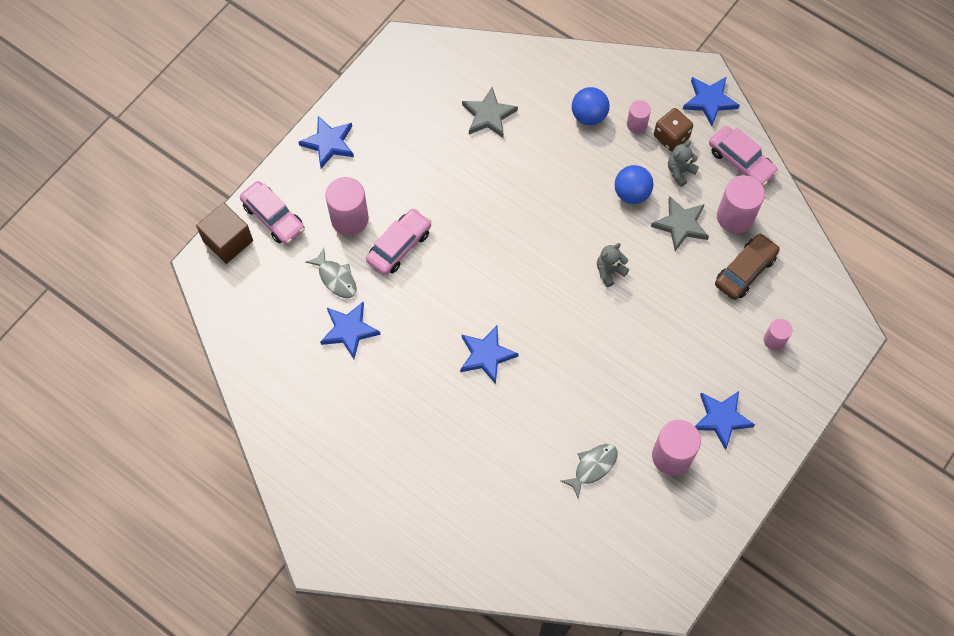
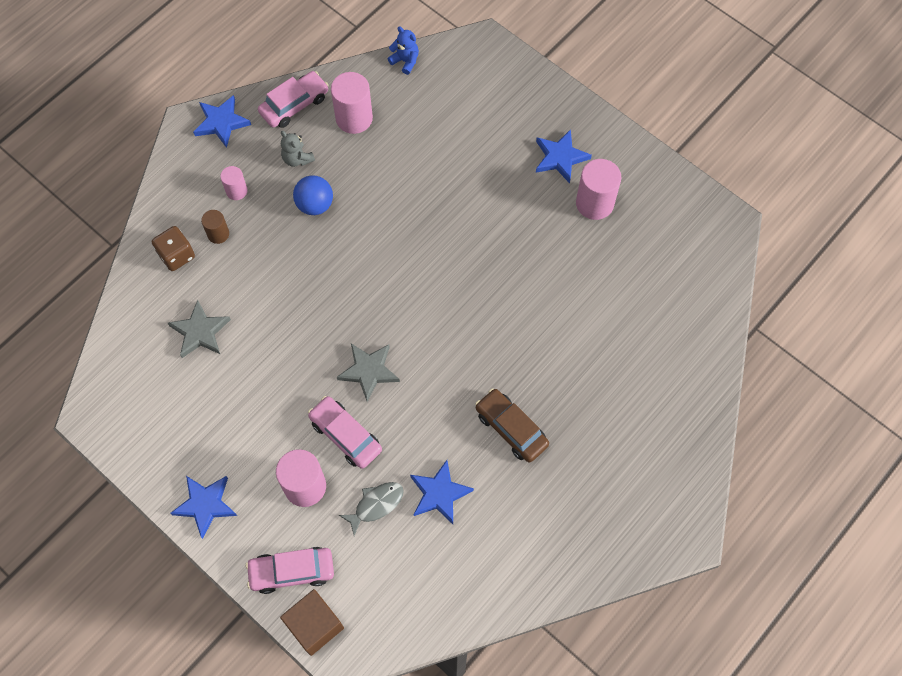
camera: 85 degrees left, 0 degrees up
pink car [240,181,305,245] -> pink car turned 150 degrees counterclockwise [246,547,334,594]
blue star [460,326,519,384] -> none
grey fish [561,444,618,498] -> none
blue ball [572,87,610,125] -> brown cylinder [201,210,229,244]
grey teddy bear [597,243,629,287] -> none
grey star [651,196,709,251] -> grey star moved to [337,344,400,402]
brown dice [654,108,693,151] -> brown dice moved to [152,226,195,271]
brown car [715,233,780,300] -> brown car moved to [475,388,549,462]
pink cylinder [764,319,792,351] -> none
none -> blue teddy bear [388,27,419,75]

